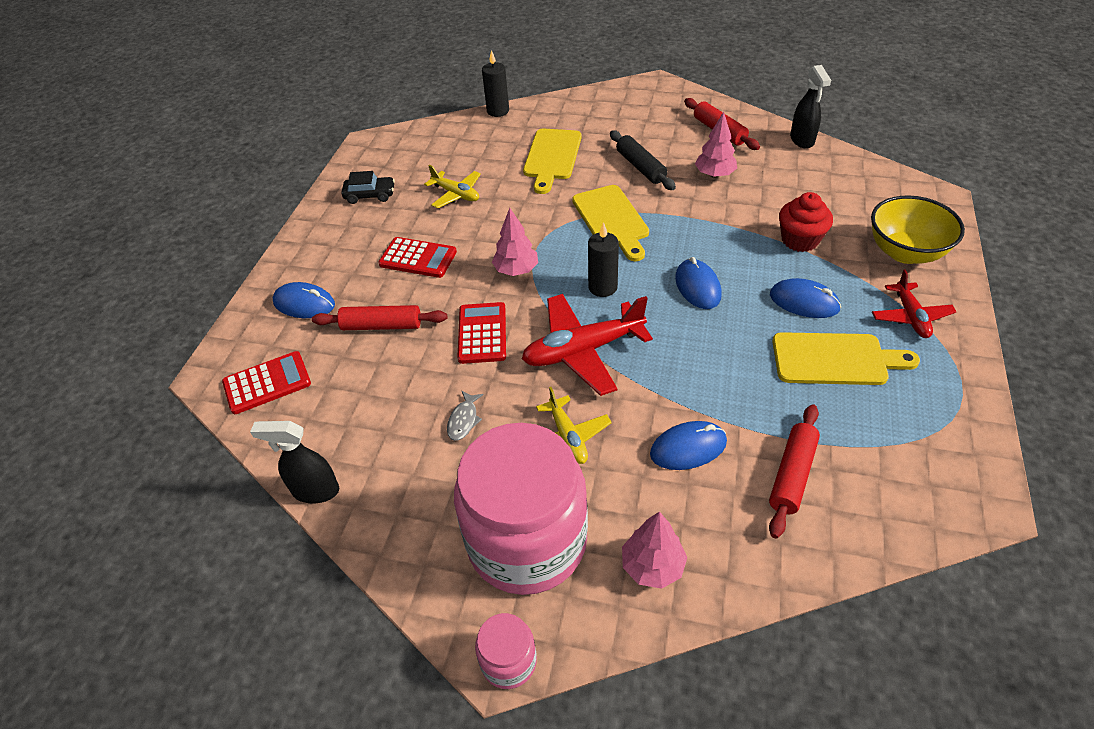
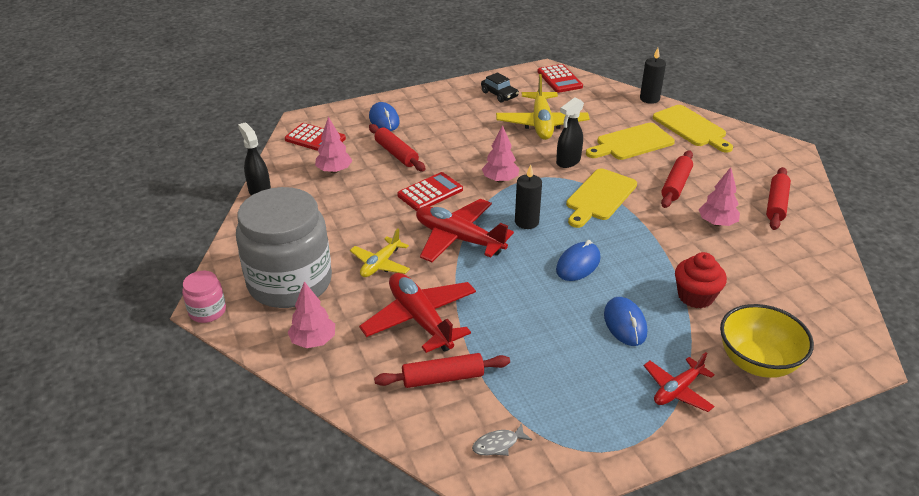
camera: 50 degrees right, 10 degrees down
red calculator [378,237,457,278] -> red calculator moved to [538,64,583,93]
yellow plane [424,165,481,208] -> yellow plane [496,74,590,140], size x1.70
grey fish [447,391,484,441] -> grey fish moved to [472,423,532,456]
pink jar [454,423,588,595] -> grey jar [236,187,332,308]
black rolling pin [610,130,676,190] -> red rolling pin [661,150,693,208]
blue mouse [650,421,727,470] -> red plane [359,273,476,353]
yellow cutting board [772,332,920,385] -> yellow cutting board moved to [653,105,733,152]
black spray bottle [790,65,831,148] -> black spray bottle moved to [556,97,584,168]
none -> pink tree [315,117,352,173]

